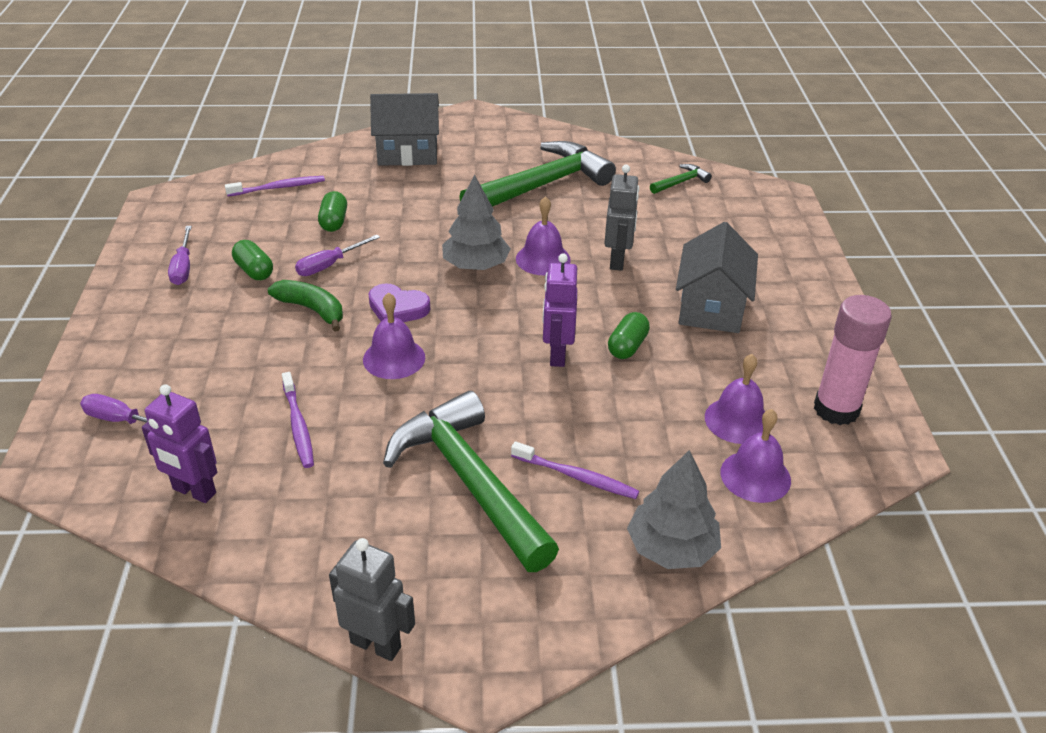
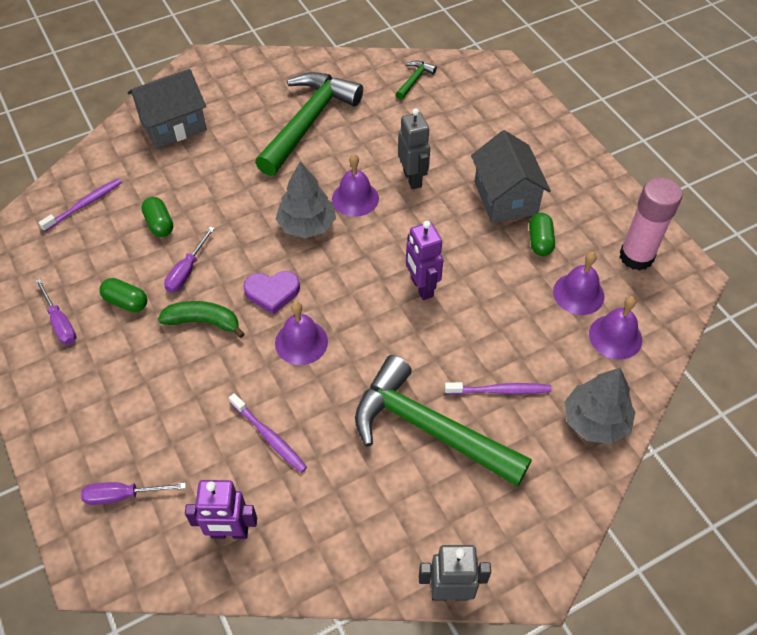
camera: 25 degrees left, 15 degrees up
green capsule [608,312,650,359] -> green capsule moved to [529,213,555,256]

